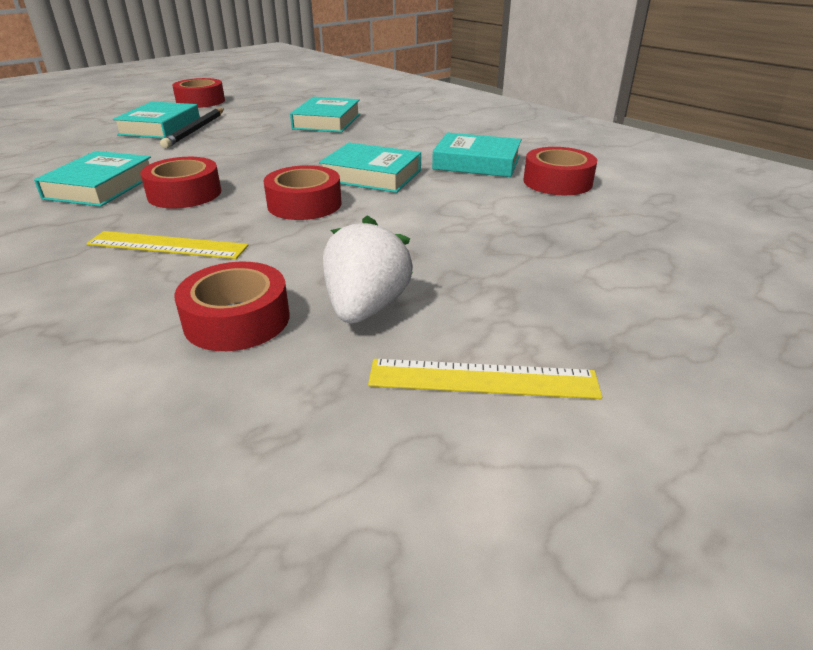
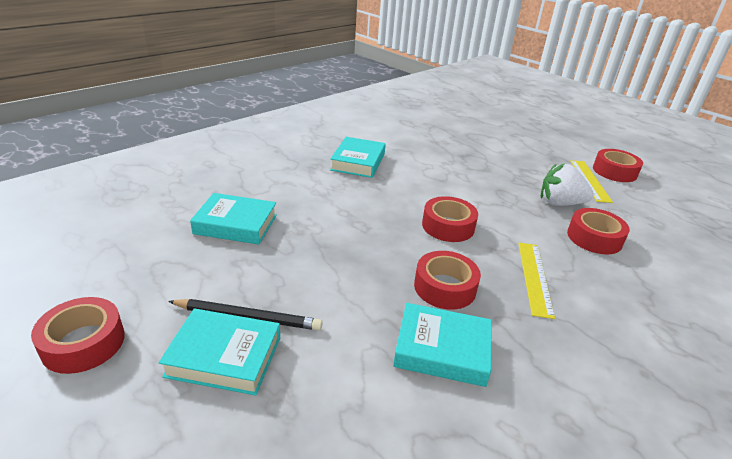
camera: 95 degrees left, 0 degrees up
turquoise book [319,143,421,193] -> none
red tape [523,147,597,195] -> red tape moved to [593,149,643,182]

